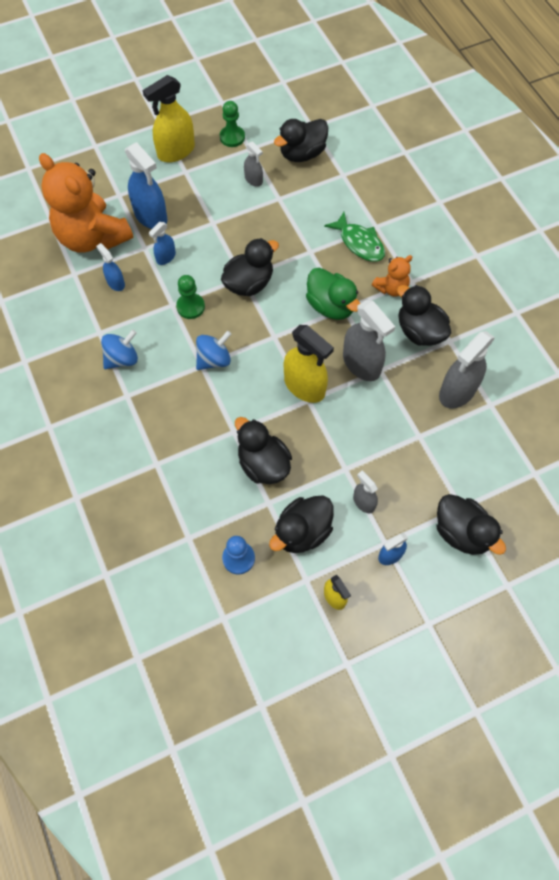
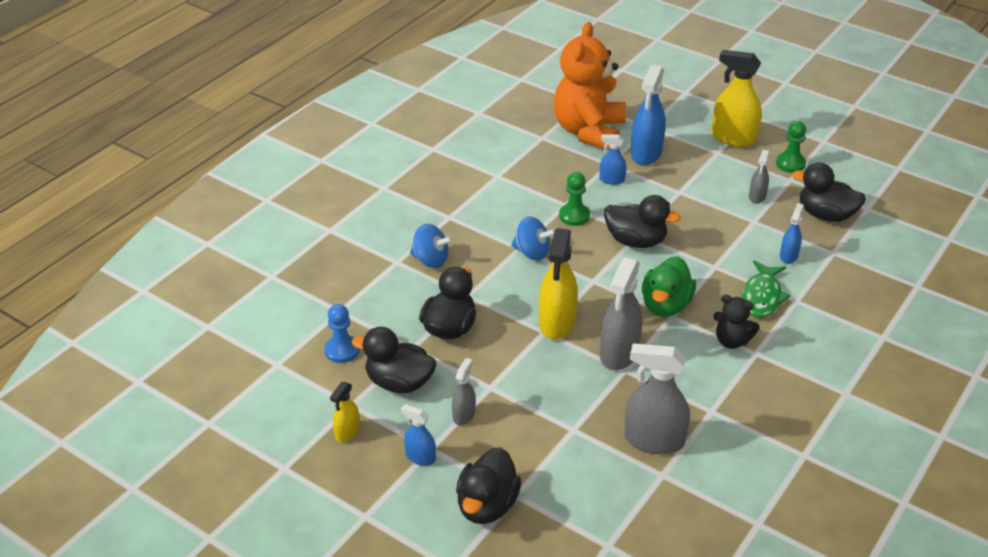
camera: 60 degrees right, 25 degrees down
blue spray bottle [96,243,125,291] -> blue spray bottle moved to [780,203,804,264]
blue spinning top [101,330,138,369] -> blue spinning top moved to [410,224,453,268]
orange teddy bear [372,255,412,297] -> black teddy bear [713,295,760,349]
black duck [397,285,451,346] -> none

